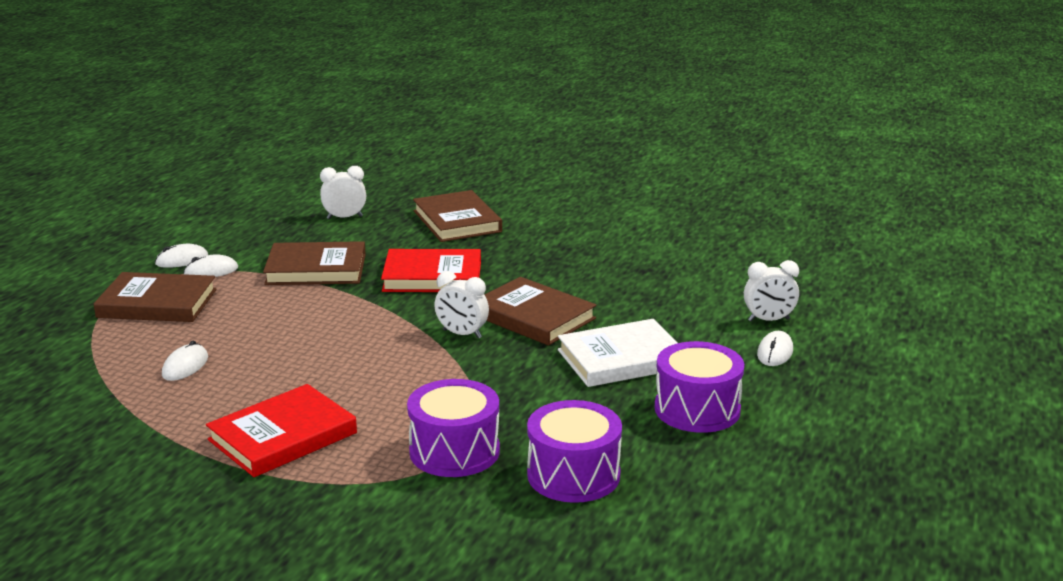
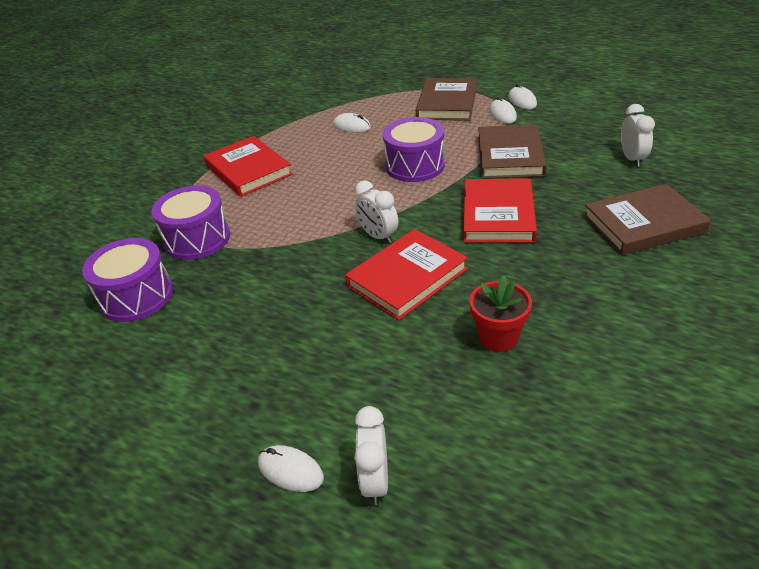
camera: 100 degrees right, 15 degrees up
white clock [434,271,489,339] -> white clock turned 75 degrees counterclockwise [355,180,398,244]
brown book [484,277,596,346] -> red book [345,229,468,321]
white book [558,319,677,387] -> none
purple drum [655,341,744,433] -> purple drum moved to [383,117,445,182]
none -> red flower pot [470,275,532,352]

